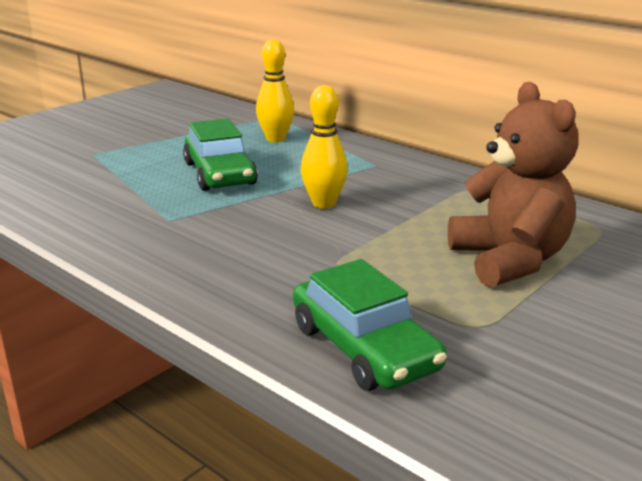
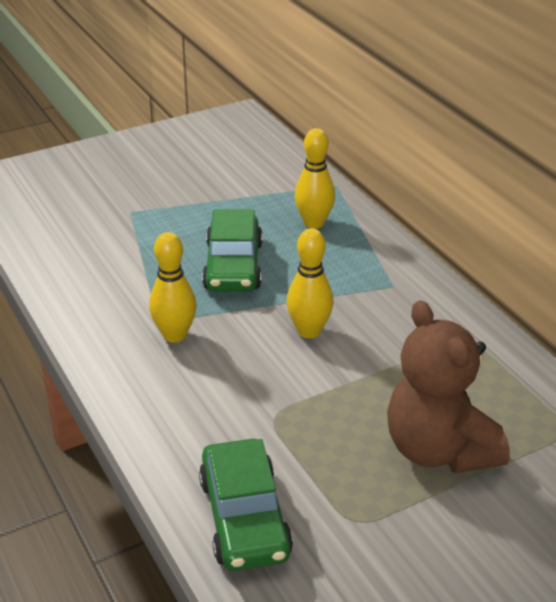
camera: 20 degrees right, 10 degrees up
brown teddy bear [448,82,579,287] -> brown teddy bear turned 150 degrees clockwise [387,300,510,473]
none -> yellow bowling pin [149,232,197,343]

